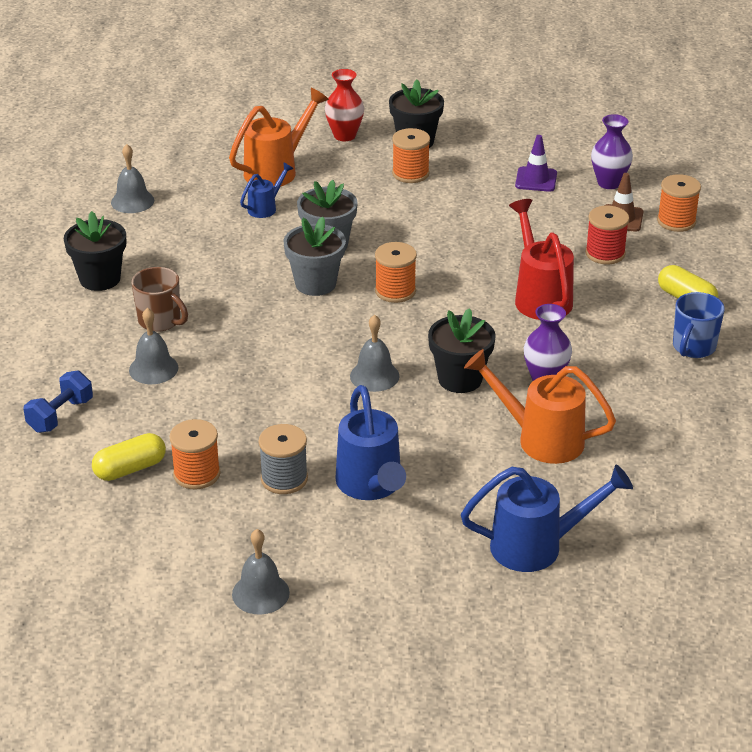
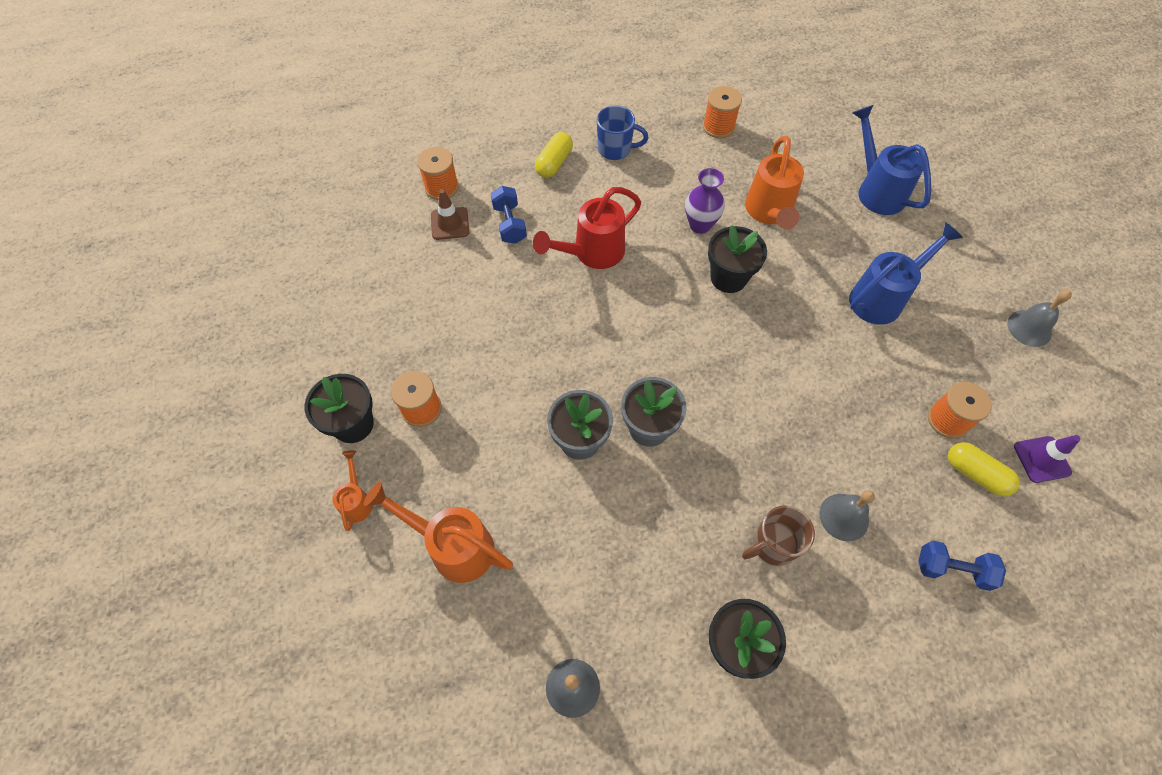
camera: 110 degrees left, 25 degrees up
brown mug [131,267,188,332] -> brown mug turned 135 degrees counterclockwise [742,505,815,566]
blue watering can [240,162,293,218] -> none
grey spool [259,424,308,494] -> none
red vase [325,69,364,141] -> orange watering can [332,450,373,531]
grey bell [350,315,399,392] -> none
orange spool [375,242,417,303] -> orange spool moved to [703,86,742,138]
purple traffic cone [515,135,557,192] -> purple traffic cone moved to [1014,435,1080,483]
red spool [585,206,629,264] -> blue dumbbell [491,186,527,244]
purple vase [591,114,633,189] -> none

